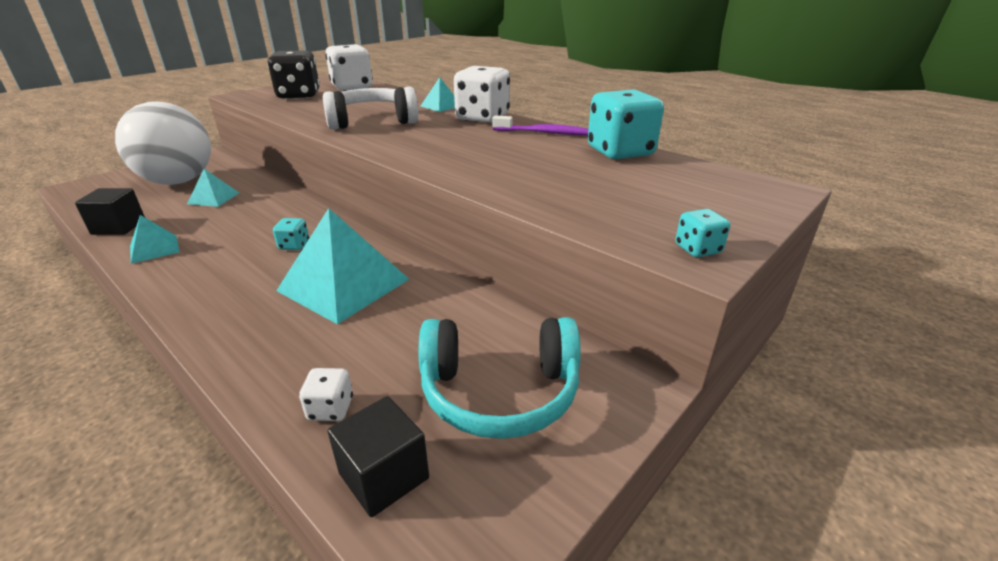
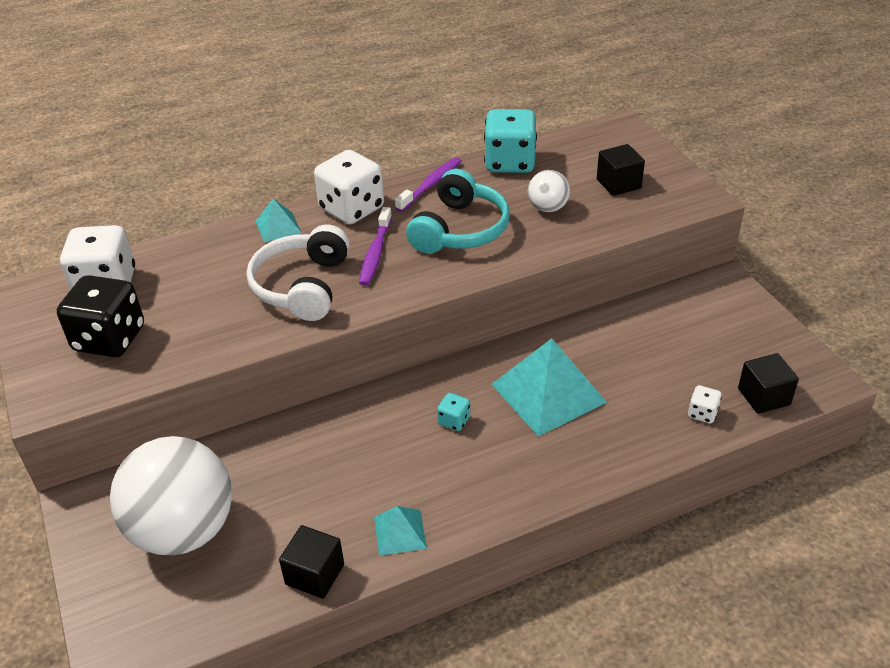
camera: 65 degrees left, 10 degrees up
turquoise pyramid [187,169,239,207] -> none
turquoise headphones [419,317,581,439] -> turquoise headphones moved to [406,169,510,254]
turquoise dice [675,209,730,257] -> none
none -> purple toothbrush [359,207,392,286]
none -> white ball [528,170,570,212]
none -> black cube [597,144,645,196]

